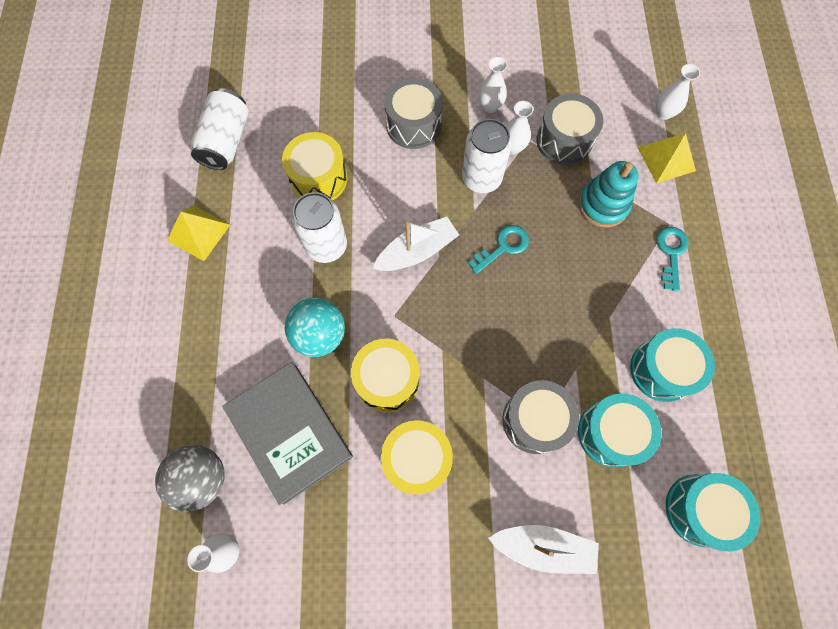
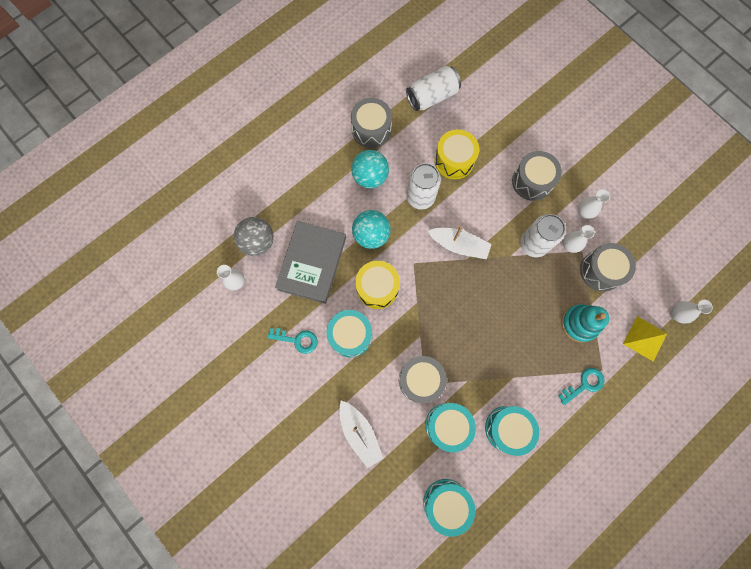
camera: 50 degrees right, 5 degrees up
yellow pyramid [167,205,230,261] -> grey drum [351,98,392,148]
yellow drum [381,420,453,495] -> turquoise drum [327,310,372,358]
turquoise key [468,225,529,274] -> turquoise key moved to [267,328,317,354]
none -> turquoise ball [351,150,389,188]

